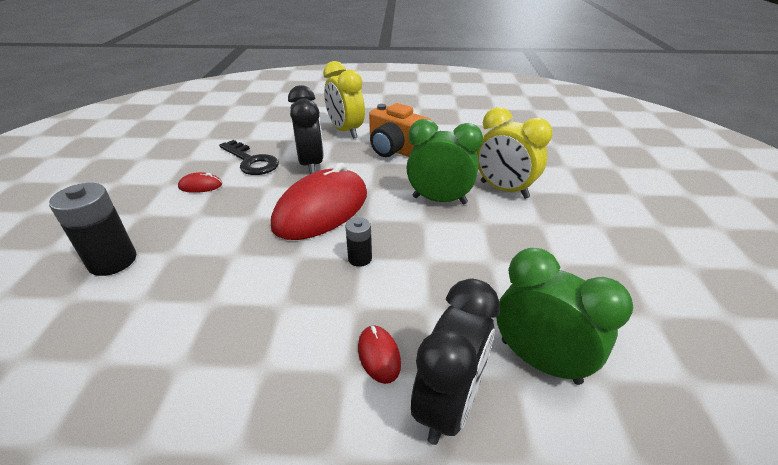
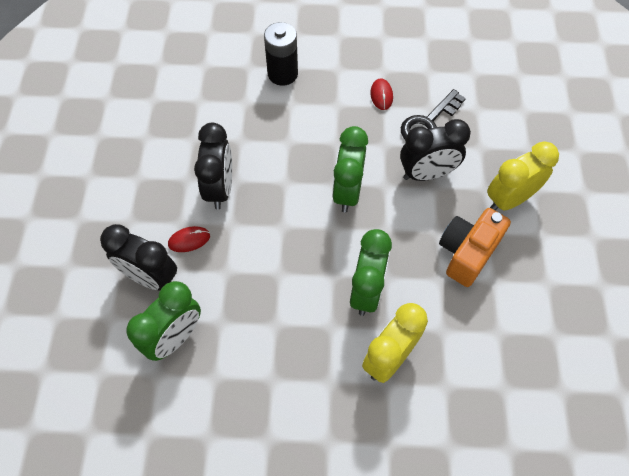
camera: 90 degrees right, 25 degrees up
red mouse [271,163,367,240] -> green clock [332,126,368,213]
black battery [345,217,372,267] -> none
none -> black clock [194,123,232,209]

